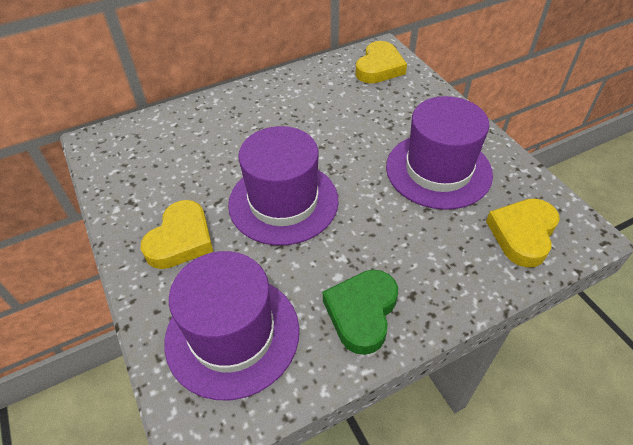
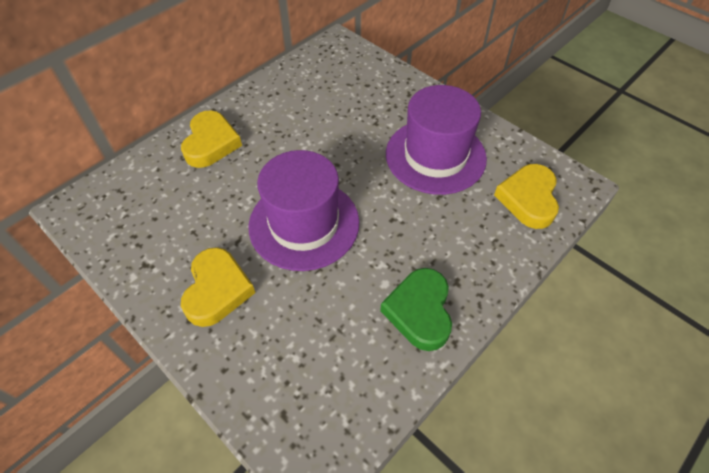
camera: 20 degrees left, 5 degrees up
purple hat [164,251,299,400] -> none
yellow heart [355,41,407,84] -> yellow heart moved to [181,111,242,168]

